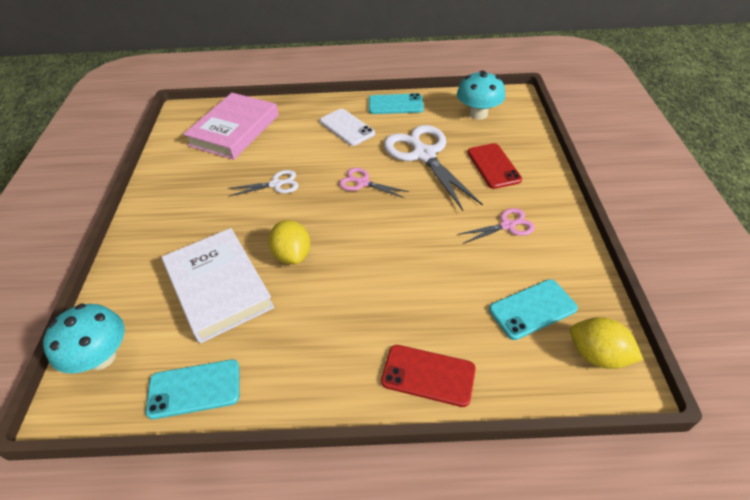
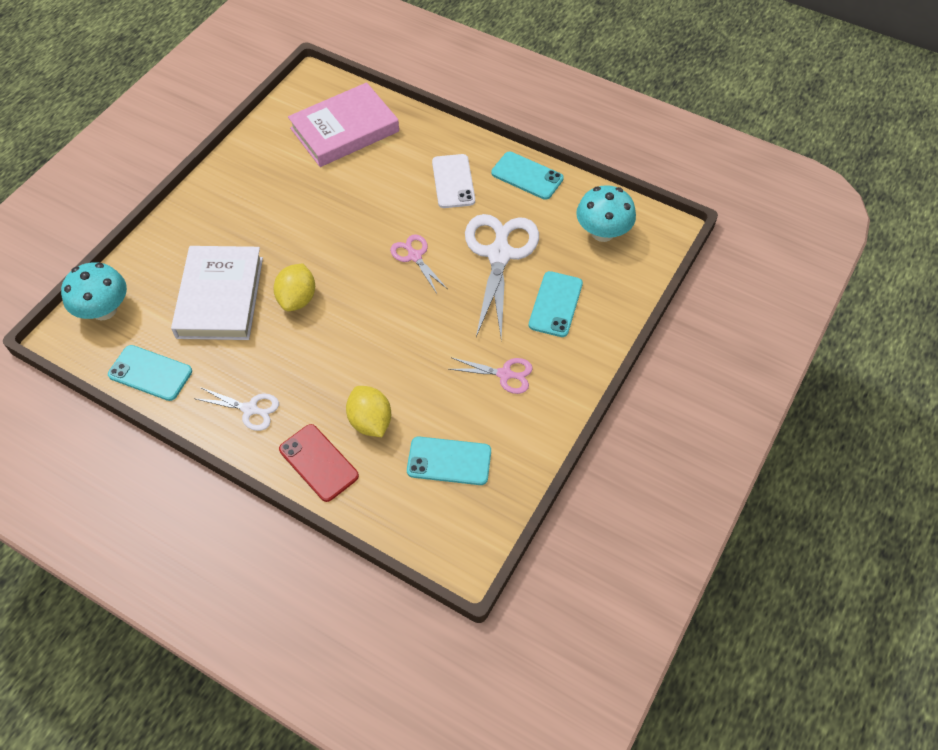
camera: 30 degrees right, 10 degrees up
white scissors [228,170,299,196] -> white scissors moved to [194,387,279,431]
red phone [468,143,522,189] -> turquoise phone [529,271,583,337]
yellow lemon [570,317,644,369] -> yellow lemon moved to [346,386,391,437]

